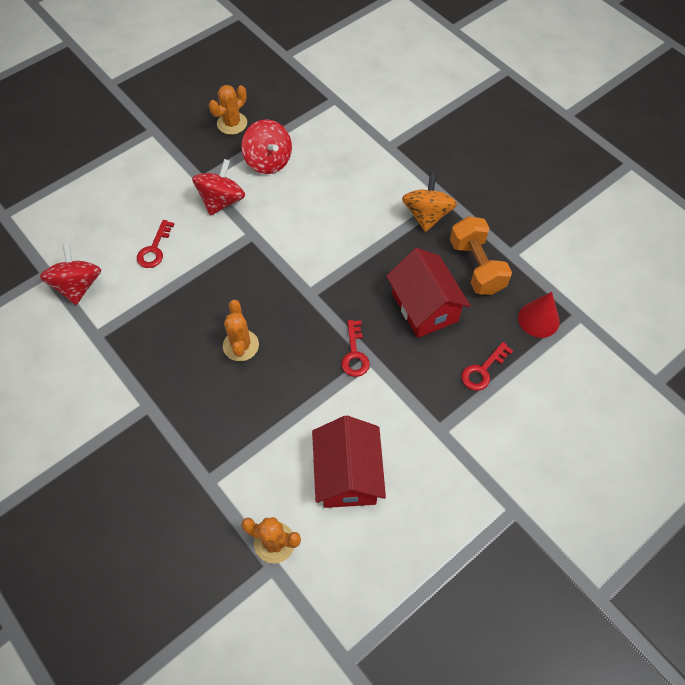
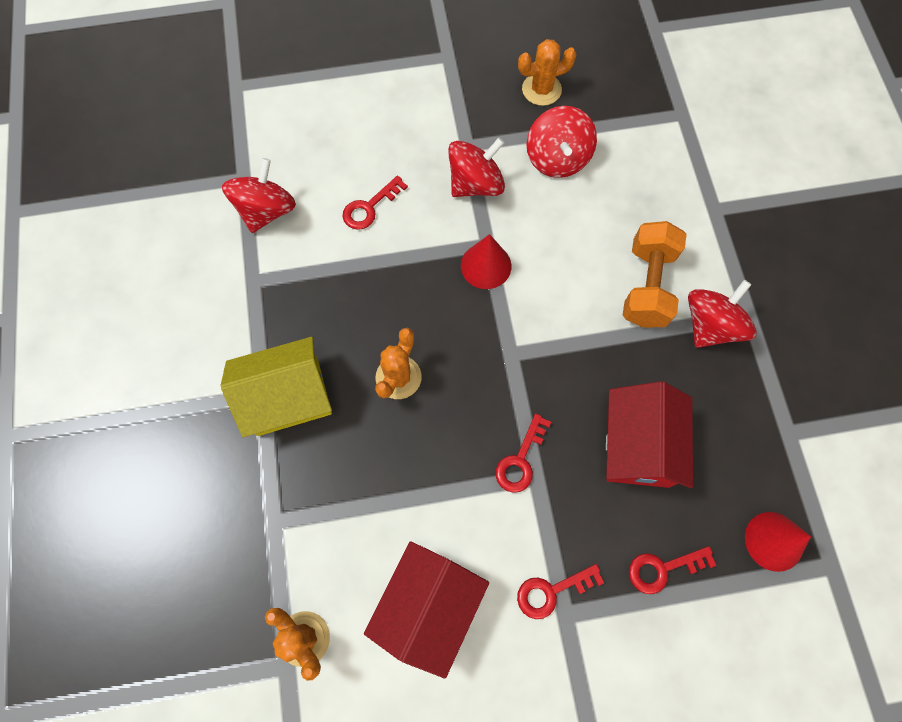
camera: 30 degrees right, 10 degrees up
orange spinning top [402,172,457,232] -> red spinning top [688,280,757,348]
orange dumbbell [450,216,512,295] -> orange dumbbell moved to [623,221,687,327]
none -> yellow house [220,337,332,437]
none -> red cone [461,234,511,289]
none -> red key [517,564,604,619]

